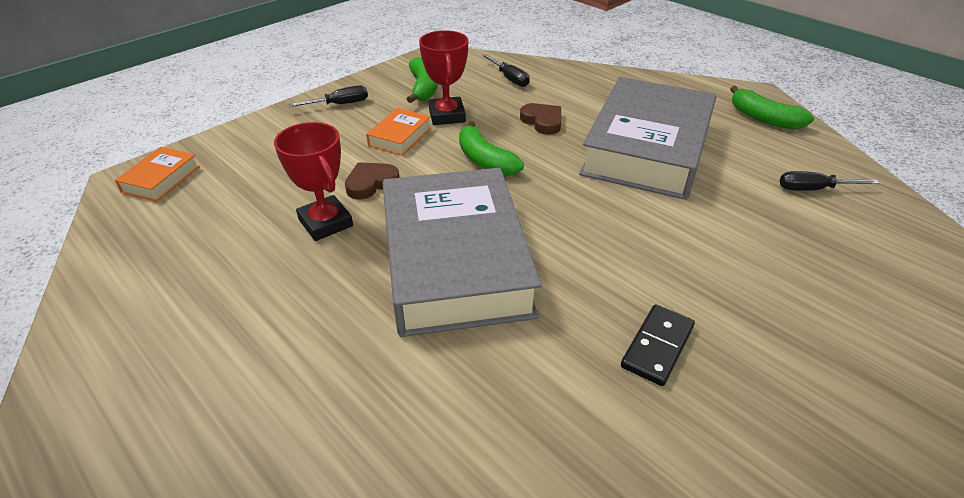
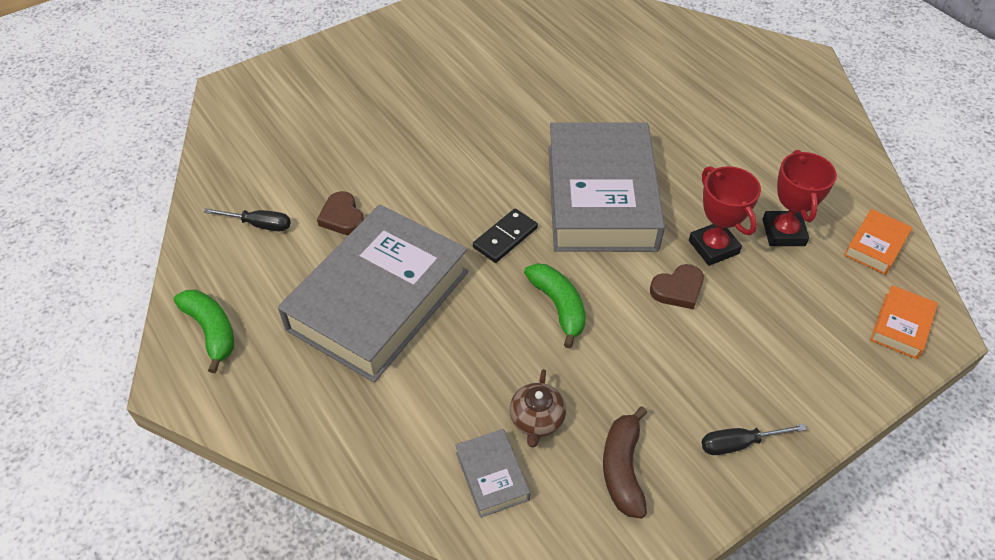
camera: 170 degrees left, 10 degrees up
orange book [366,108,431,156] -> orange book moved to [844,209,912,275]
green banana [407,57,438,103] -> brown banana [603,406,647,519]
red trophy [419,30,468,125] -> red trophy moved to [762,150,837,246]
black screwdriver [482,54,530,87] -> grey book [455,429,530,518]
brown heart [520,103,561,135] -> brown heart moved to [317,191,364,235]
black domino [621,304,695,386] -> black domino moved to [473,209,538,263]
none -> brown teapot [510,369,566,447]

